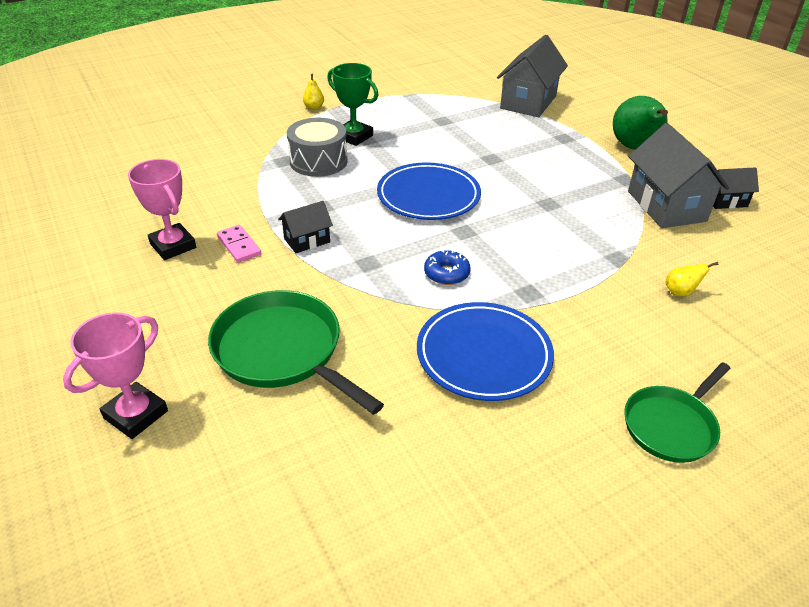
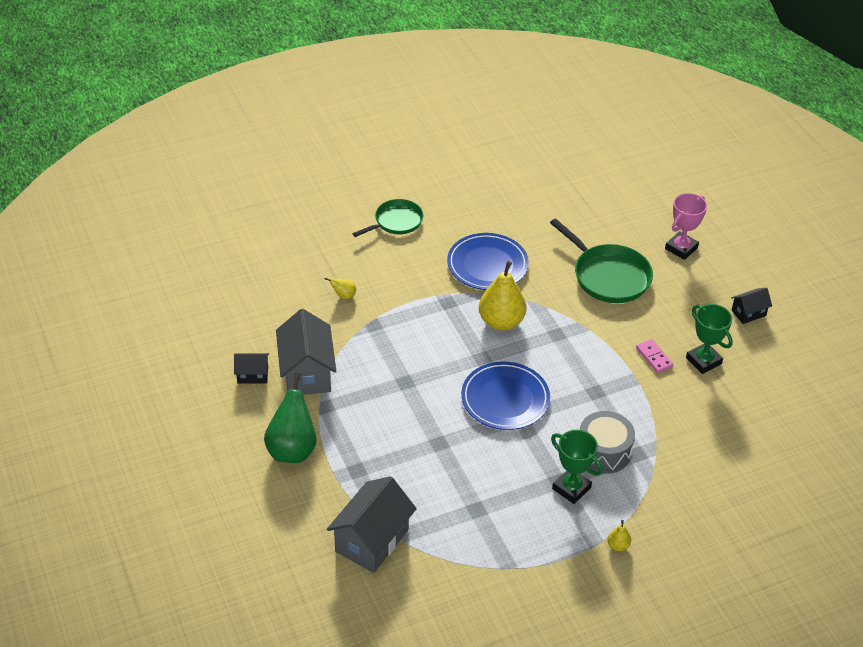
camera: 175 degrees left, 5 degrees up
pink trophy [128,159,196,260] -> green trophy [686,304,733,374]
black house [278,201,333,253] -> black house moved to [731,288,772,324]
blue donut [424,250,471,285] -> yellow pear [479,261,527,331]

